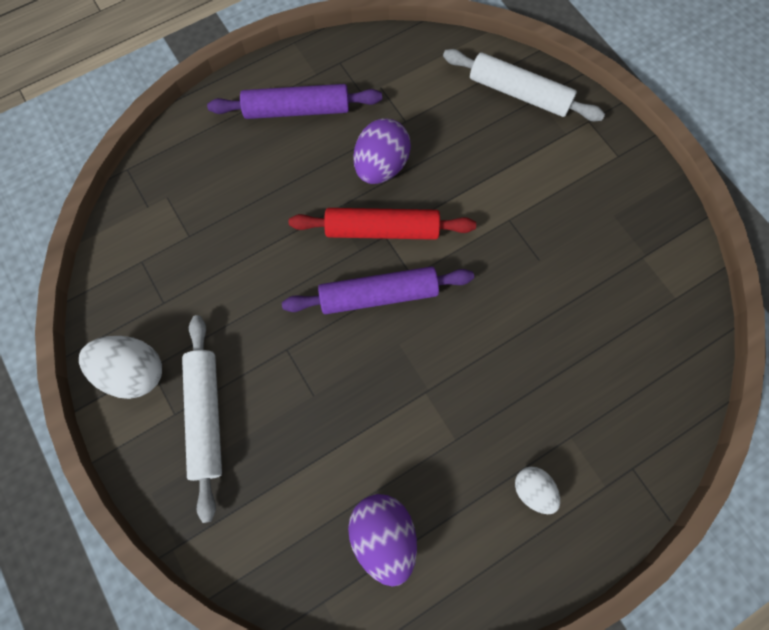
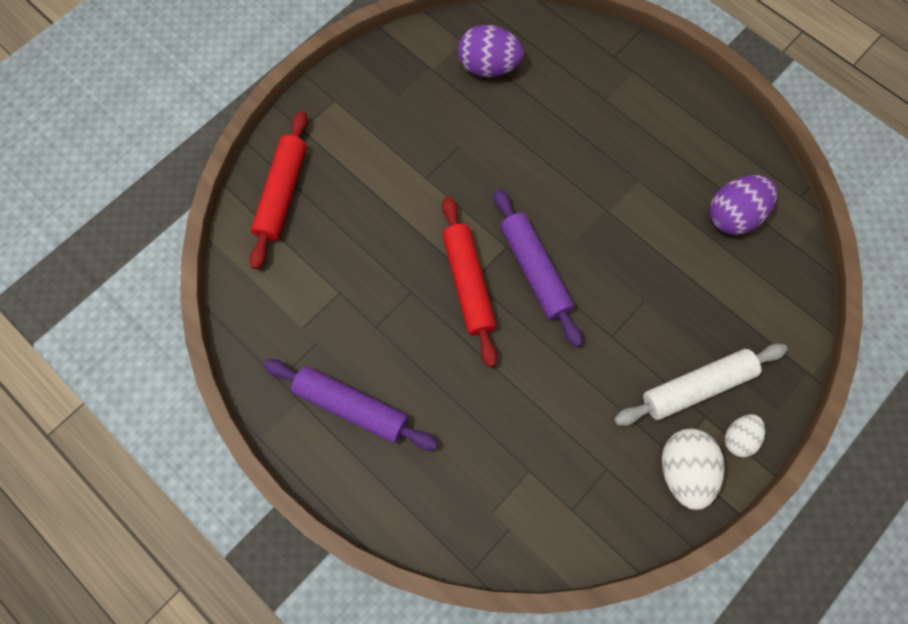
camera: 105 degrees left, 0 degrees up
purple rolling pin [207,84,382,119] -> purple rolling pin turned 45 degrees counterclockwise [263,359,438,450]
purple egg [353,118,411,184] -> purple egg moved to [458,25,524,77]
white rolling pin [443,49,605,121] -> red rolling pin [249,111,308,269]
white egg [515,467,560,514] -> white egg moved to [725,414,765,458]

